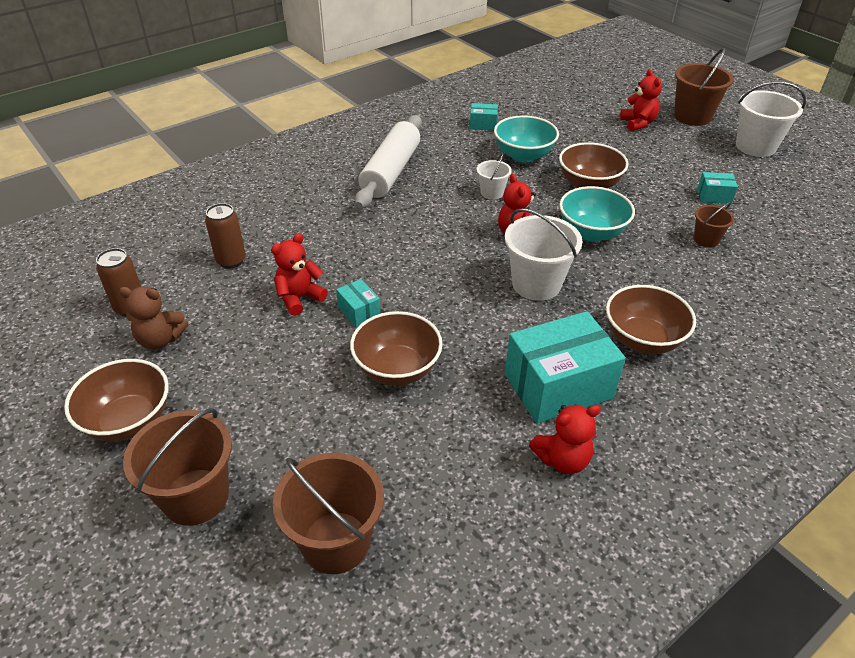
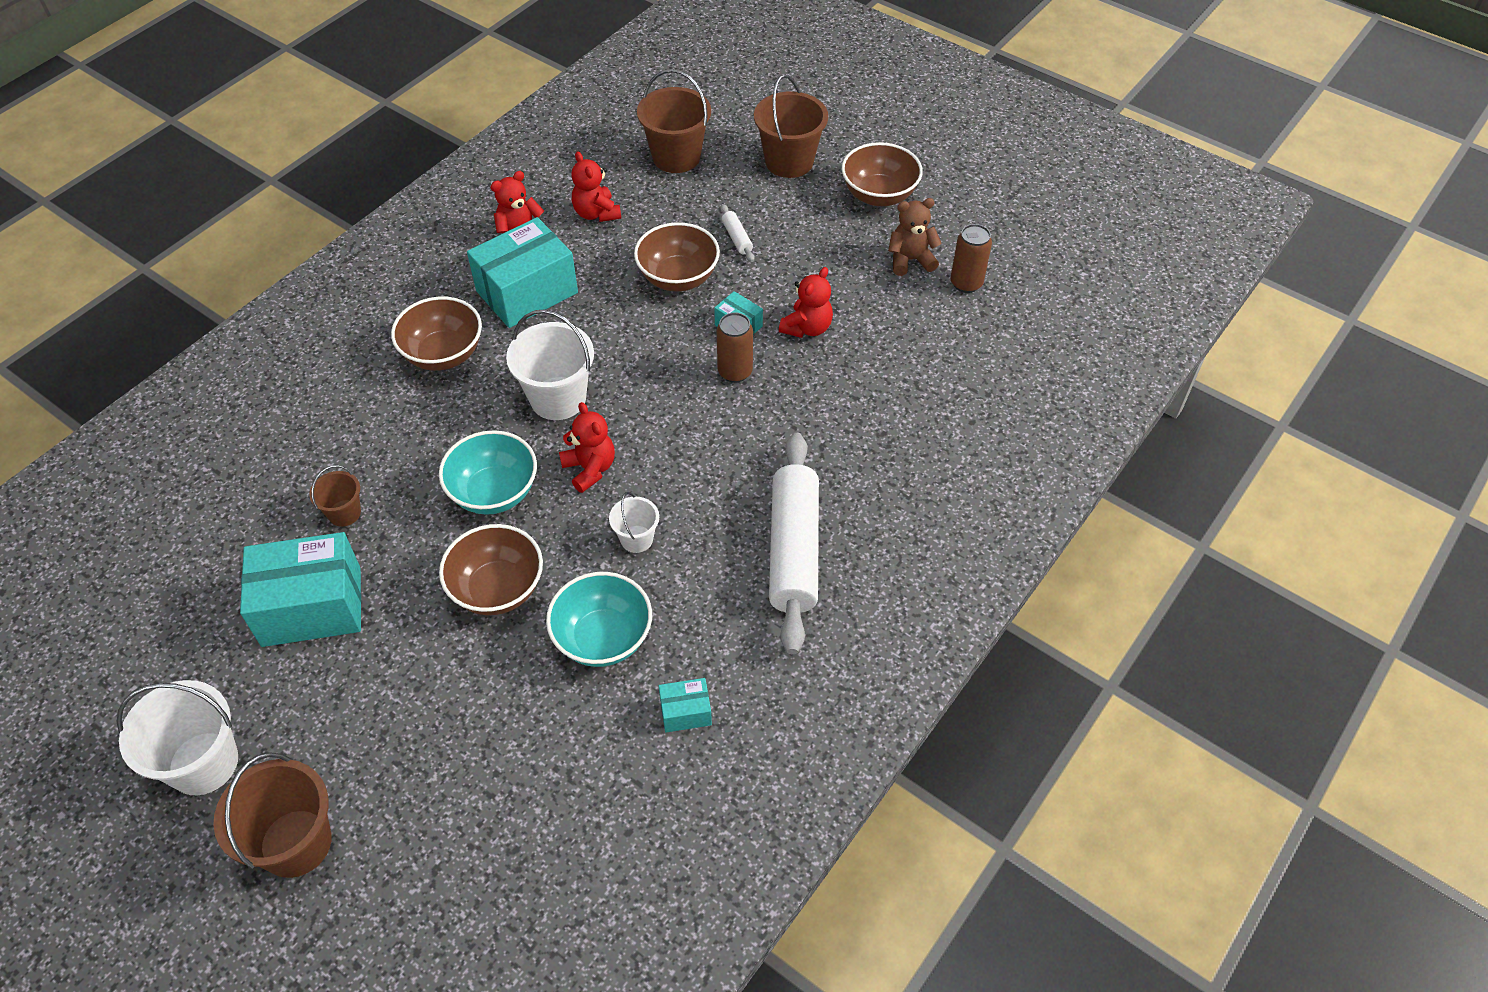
camera: 165 degrees right, 10 degrees up
brown can [205,203,246,268] -> brown can moved to [717,312,753,383]
red teddy bear [620,69,662,131] -> red teddy bear moved to [571,152,621,222]
turquoise box [697,172,738,204] -> turquoise box [240,532,361,647], size x2.18
none -> white rolling pin [720,204,754,262]

